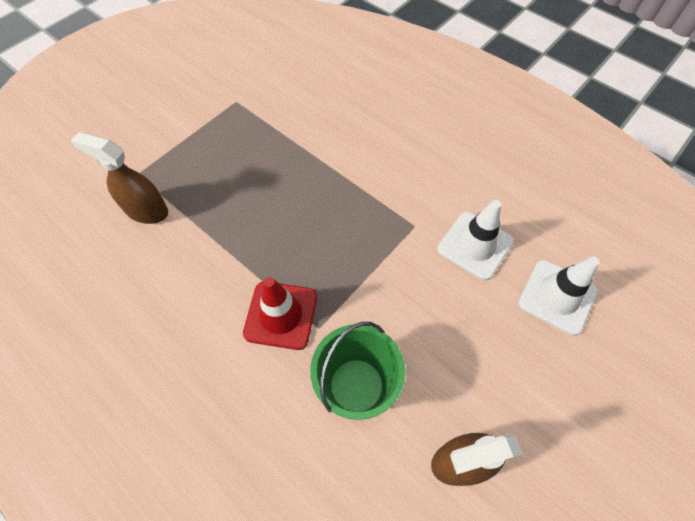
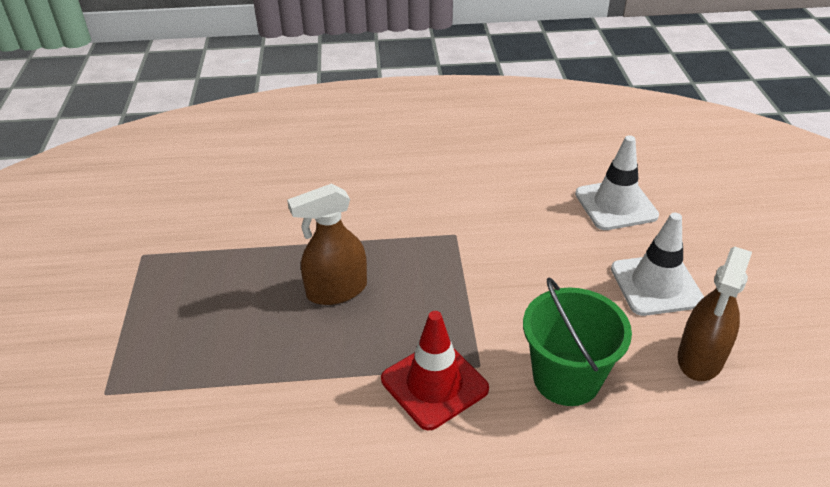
camera: 45 degrees left, 20 degrees down
brown spray bottle [71,132,168,224] -> brown spray bottle moved to [287,183,367,305]
white traffic cone [437,200,514,280] -> white traffic cone moved to [611,213,704,316]

